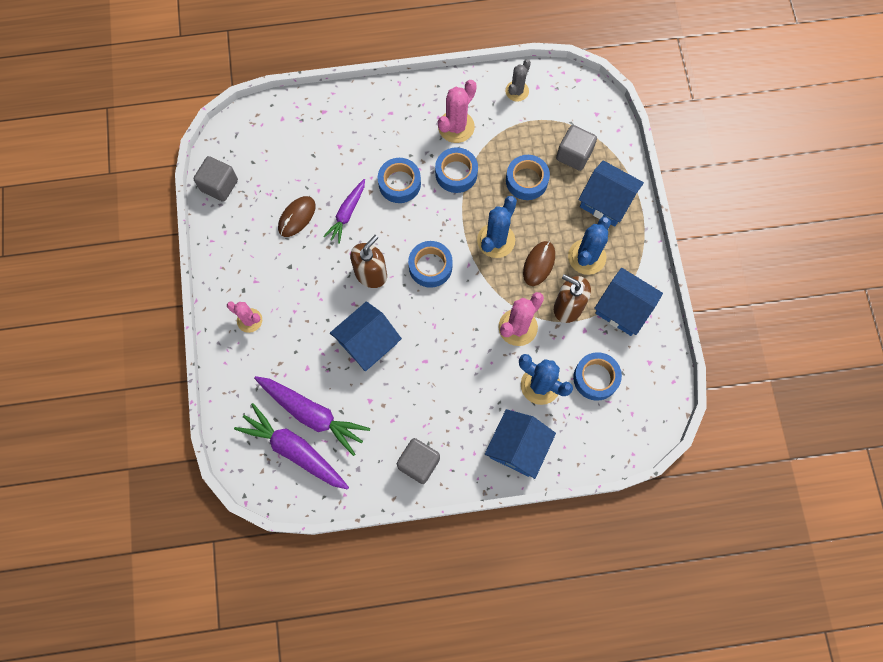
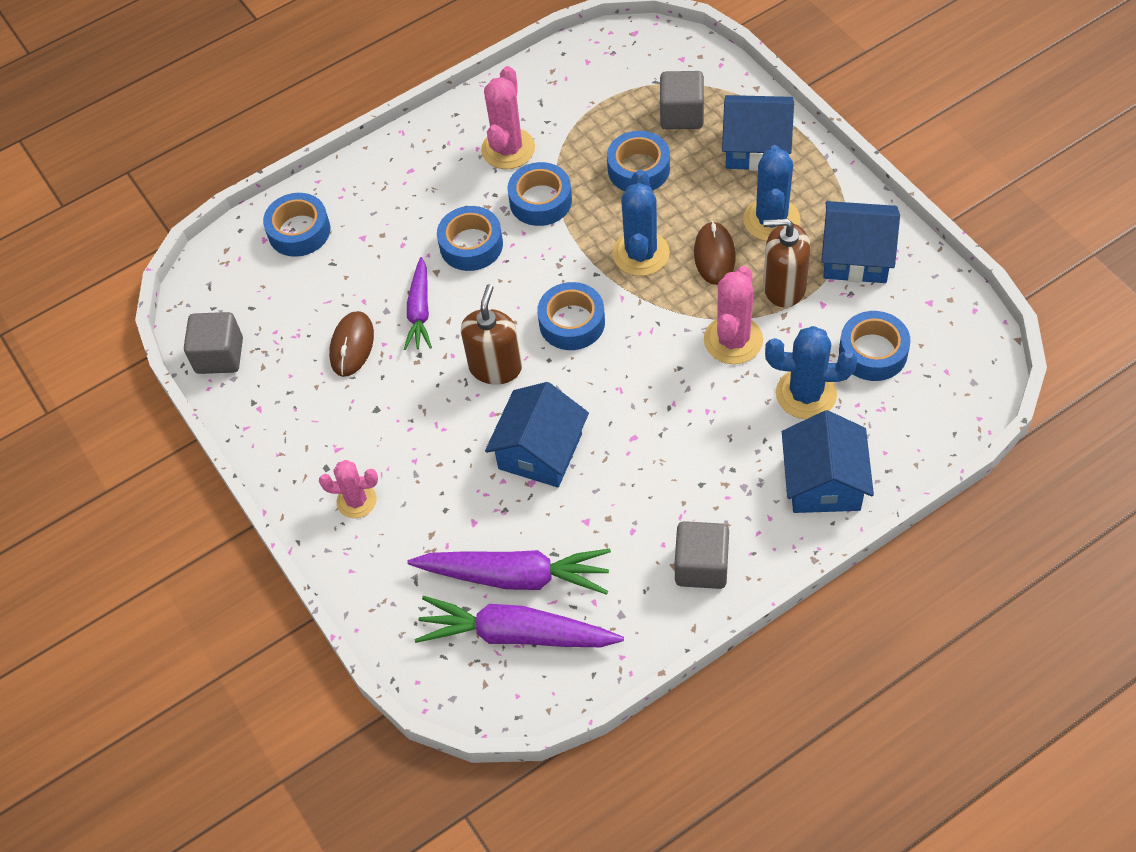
camera: 20 degrees left, 15 degrees down
grey cactus [505,59,531,102] -> none
none -> blue tape [263,193,330,257]

